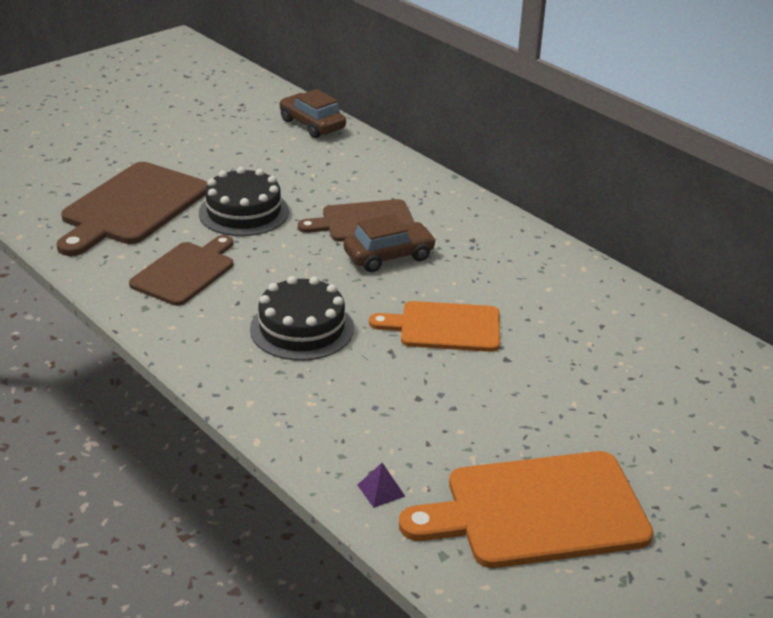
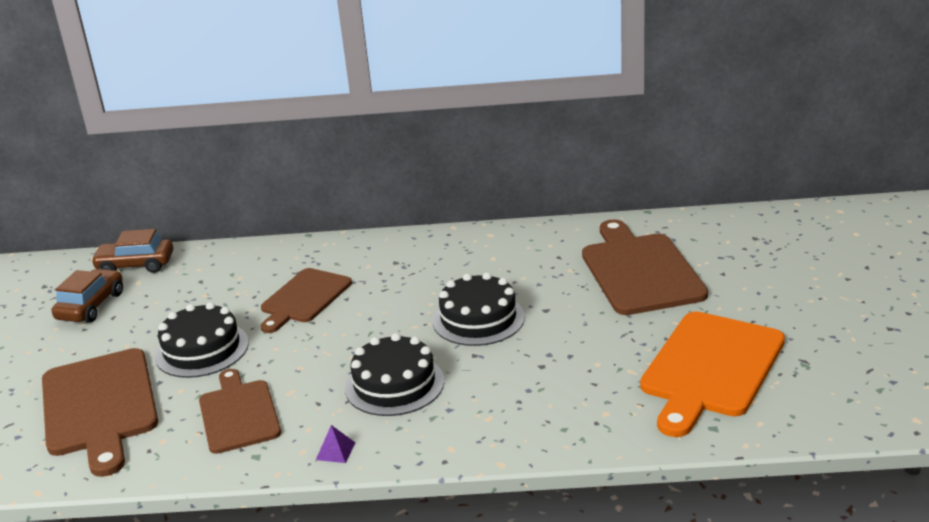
camera: 45 degrees left, 5 degrees down
brown car [344,214,437,272] -> brown car moved to [52,269,123,323]
purple pyramid [357,463,406,508] -> purple pyramid moved to [316,425,355,463]
orange cutting board [369,301,500,352] -> black cake [433,273,525,346]
none -> brown cutting board [582,219,708,315]

